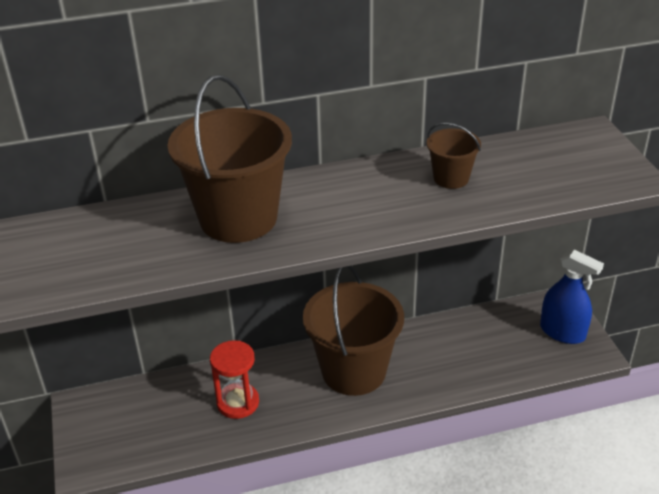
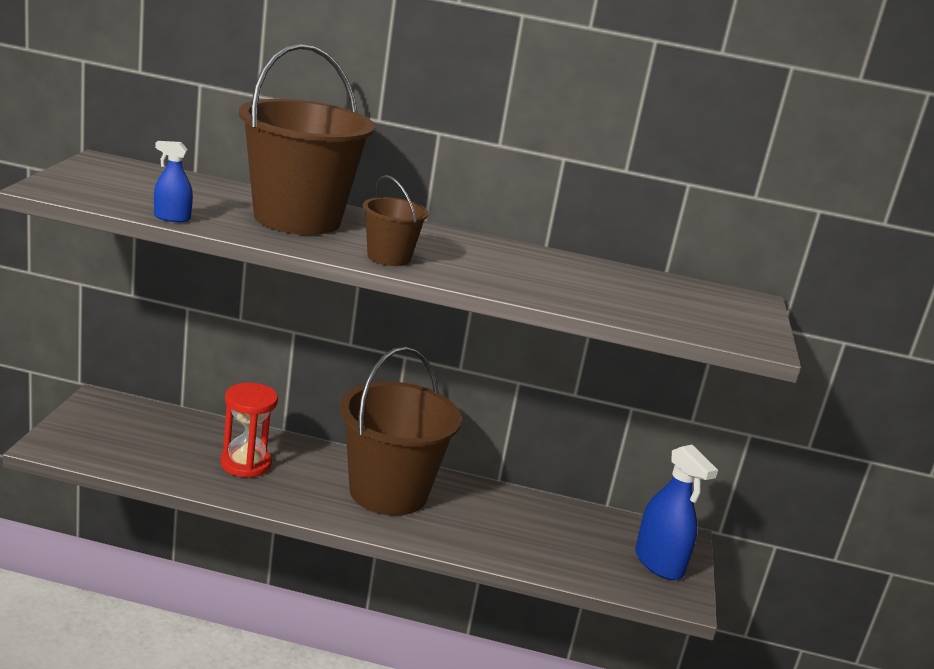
camera: 20 degrees right, 15 degrees down
brown bucket [427,122,481,189] -> brown bucket moved to [363,175,429,266]
none -> blue spray bottle [154,141,193,222]

